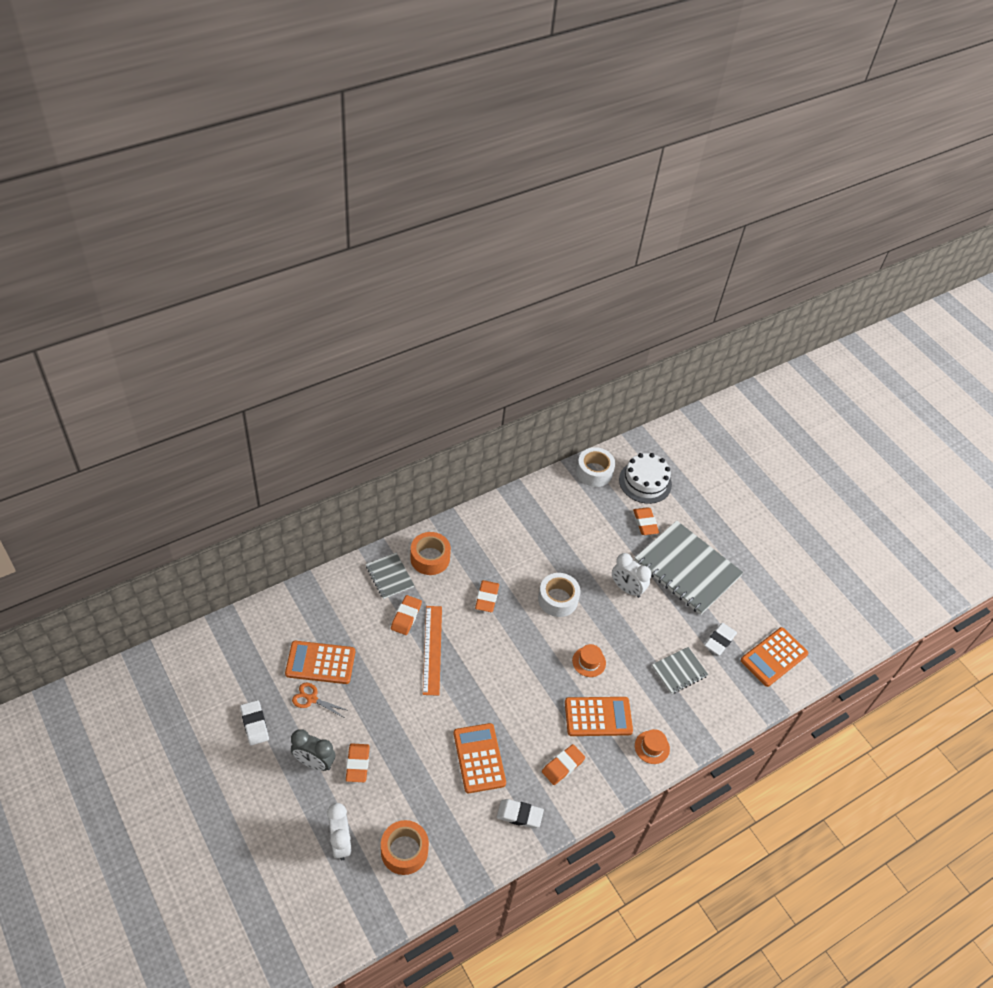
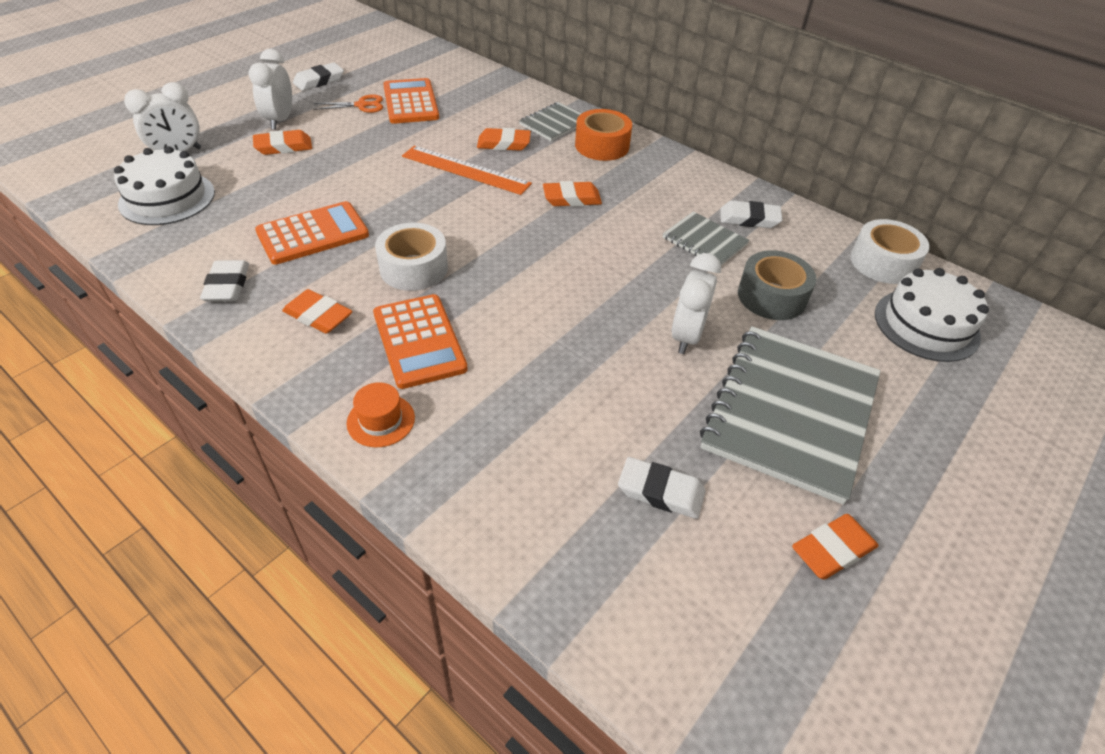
camera: 75 degrees right, 5 degrees down
grey clock [291,729,336,771] -> white clock [249,49,292,130]
orange scissors [292,683,349,718] -> orange scissors turned 75 degrees clockwise [313,94,383,113]
orange tape [381,820,429,875] -> white cake [114,146,215,225]
orange ruler [423,606,442,696] -> orange ruler turned 45 degrees clockwise [402,146,532,195]
white tape [538,573,581,617] -> white tape moved to [375,223,448,291]
orange hat [572,644,606,677] -> none
orange eraser [633,507,659,535] -> orange eraser moved to [792,514,878,580]
grey notebook [652,647,708,694] -> grey notebook moved to [663,211,749,265]
orange calculator [741,627,808,687] -> none
none -> white eraser [720,200,783,228]
none -> grey tape [738,250,816,320]

